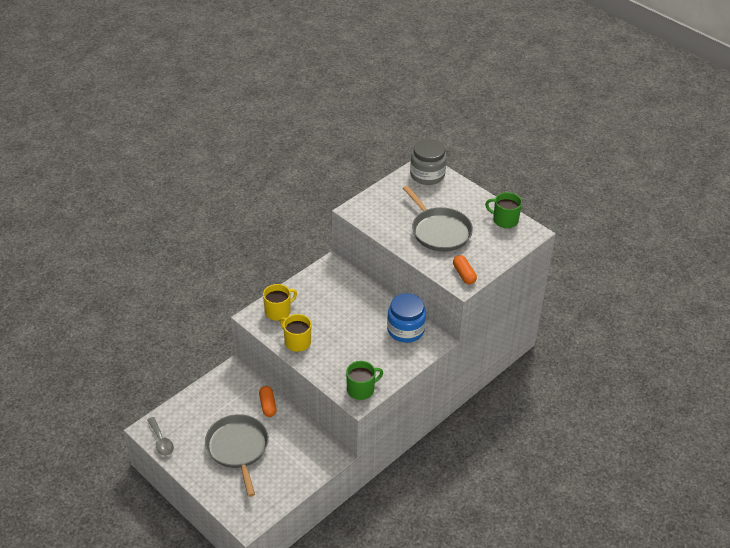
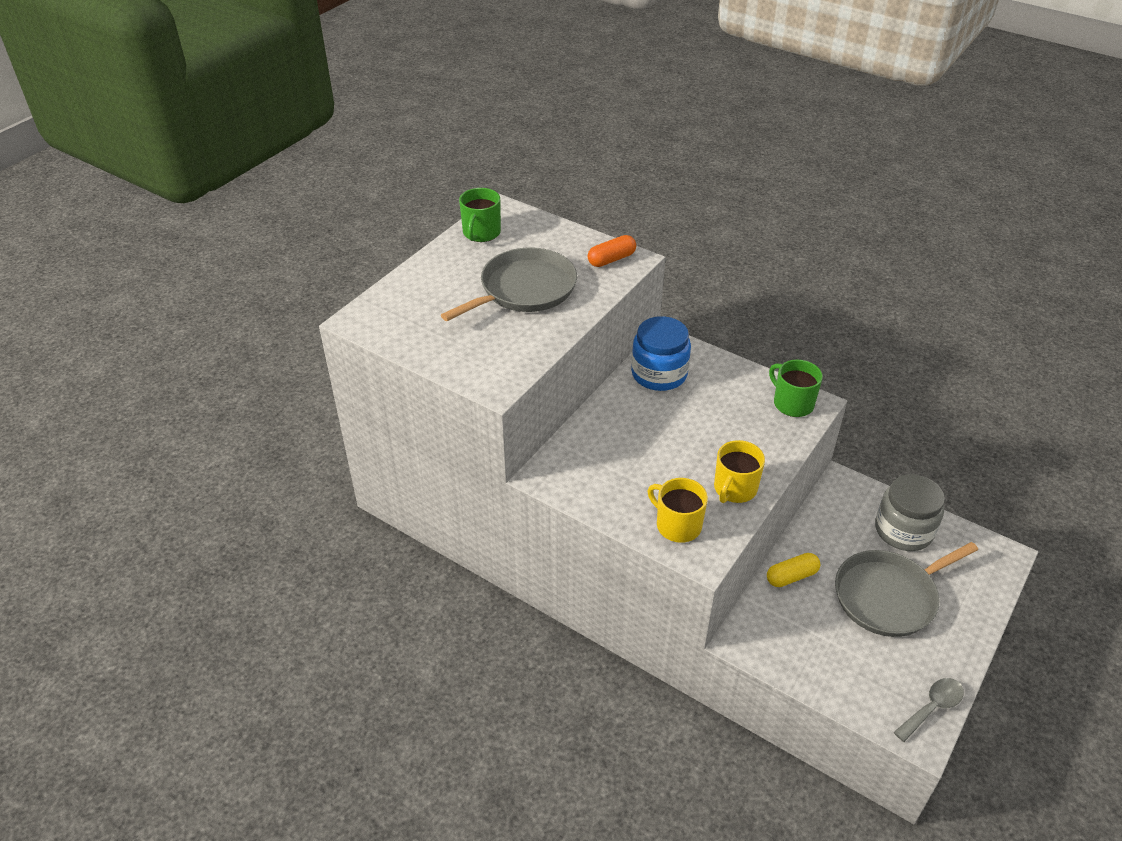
camera: 100 degrees left, 0 degrees up
orange capsule [259,386,277,417] -> yellow capsule [767,553,820,587]
grey jar [410,139,447,185] -> grey jar moved to [875,474,945,551]

